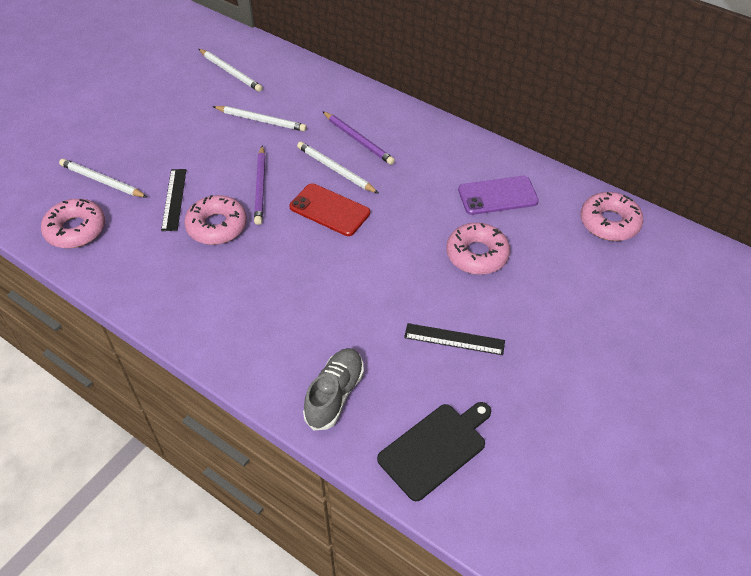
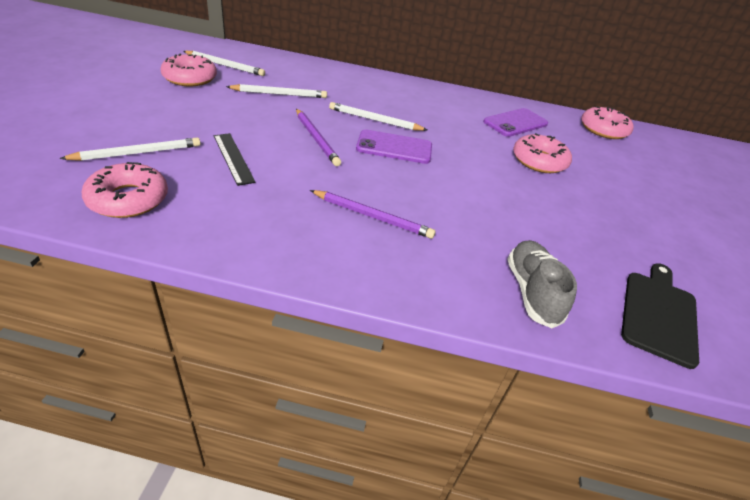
camera: 30 degrees left, 10 degrees down
white pencil [59,159,147,197] -> white pencil turned 150 degrees clockwise [59,138,201,161]
pink donut [184,195,247,245] -> pink donut moved to [161,53,217,86]
red phone [289,183,370,236] -> purple phone [356,129,432,164]
purple pencil [322,111,395,165] -> purple pencil moved to [310,190,436,239]
black ruler [404,323,505,355] -> none

